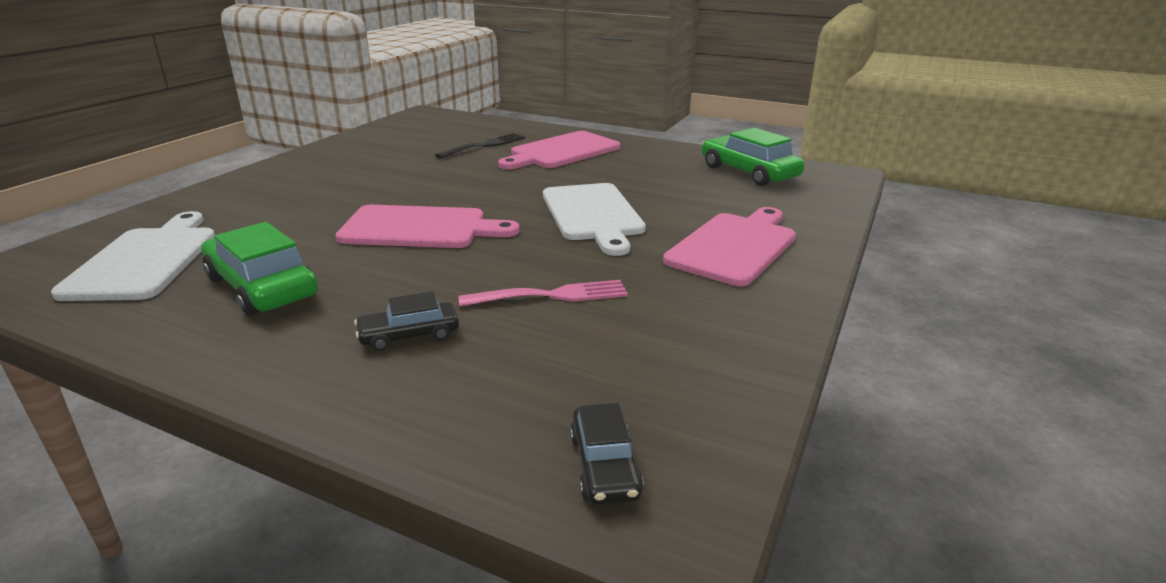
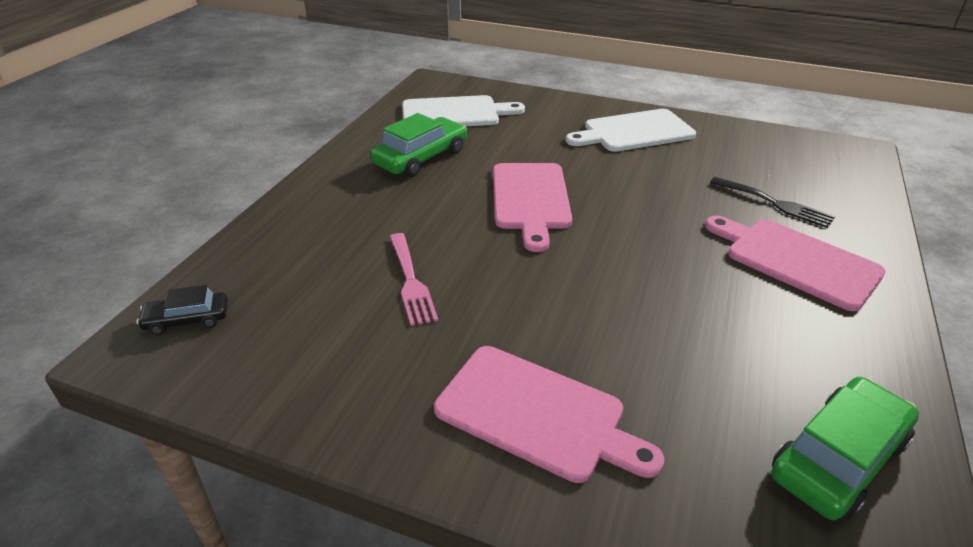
camera: 85 degrees right, 10 degrees up
black car [354,292,459,351] -> none
white cutting board [543,183,646,256] -> white cutting board moved to [566,109,696,152]

